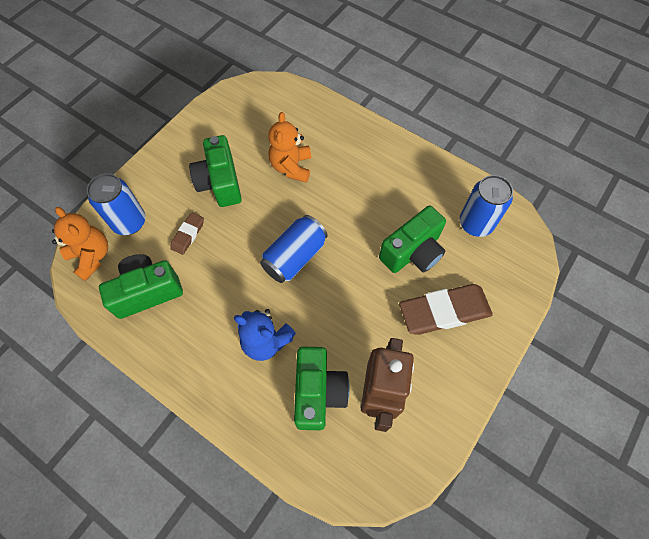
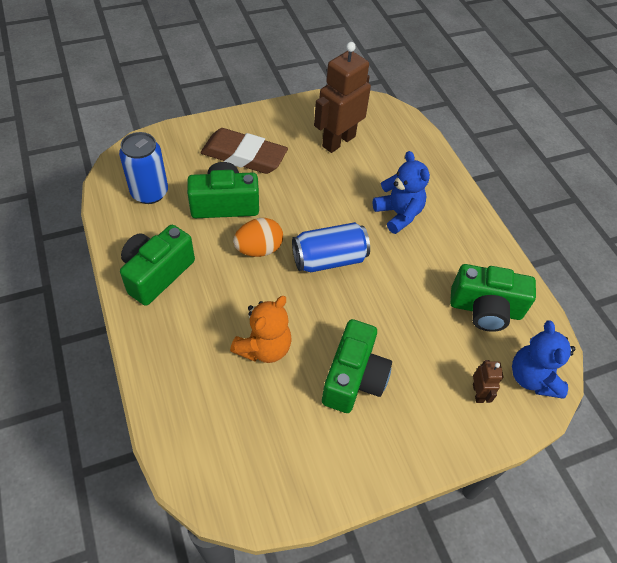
camera: 150 degrees left, 10 degrees down
orange teddy bear [52,207,108,281] -> blue teddy bear [512,320,575,399]
blue can [87,173,146,235] -> brown robot [473,360,503,403]
brown eraser [170,213,204,255] -> none
green camera [294,347,350,430] -> green camera moved to [120,225,195,306]
none -> orange egg [233,218,283,257]

